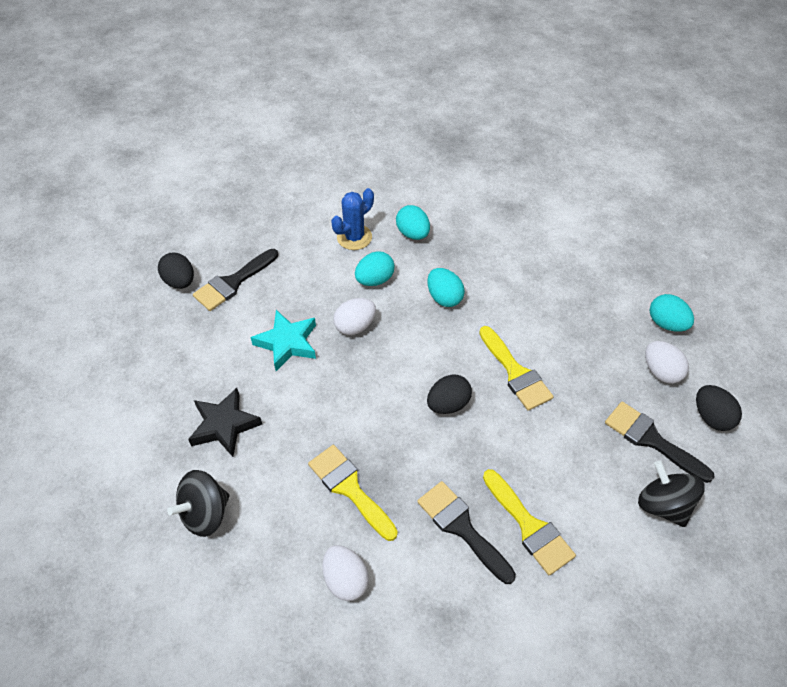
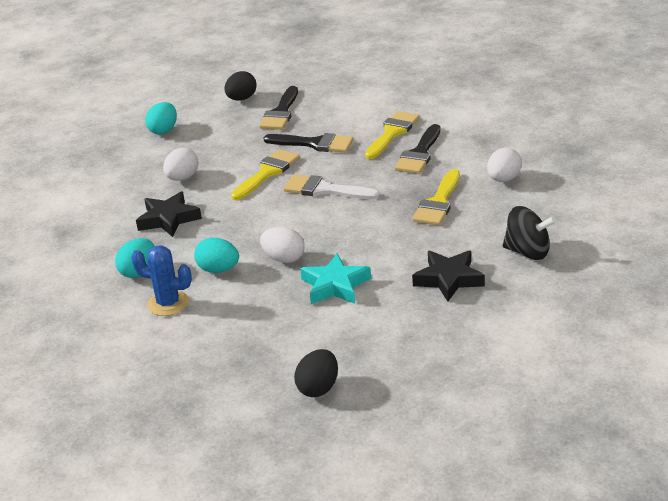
camera: 115 degrees left, 20 degrees down
black brush [193,249,278,311] -> black brush moved to [264,133,353,152]
turquoise egg [427,268,465,307] -> none
black egg [427,374,472,414] -> white brush [283,174,380,200]
black spinning top [638,461,705,527] -> none
white egg [645,341,689,384] -> white egg moved to [163,148,198,181]
none -> black star [136,191,202,237]

